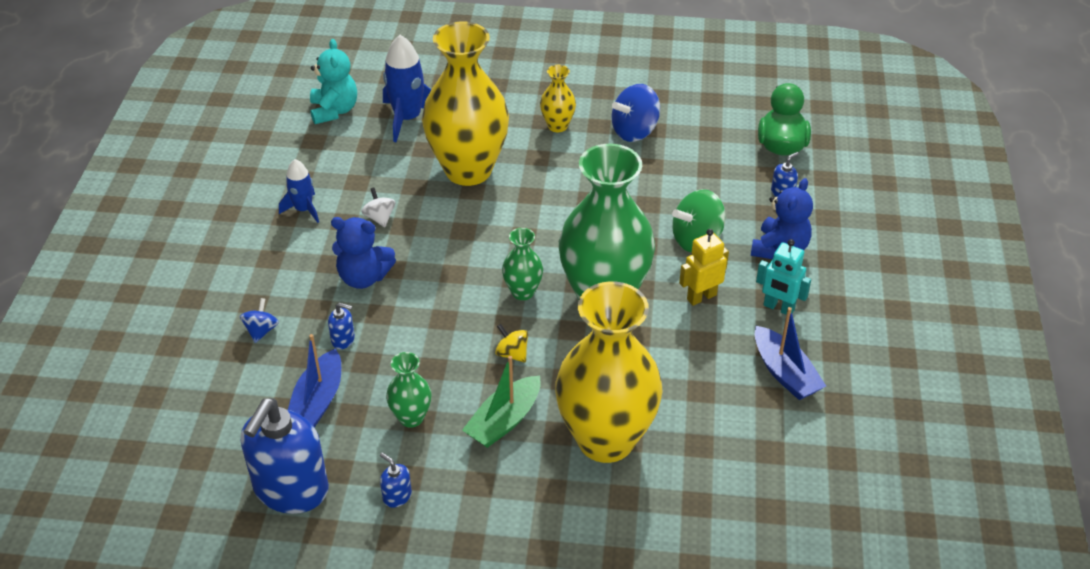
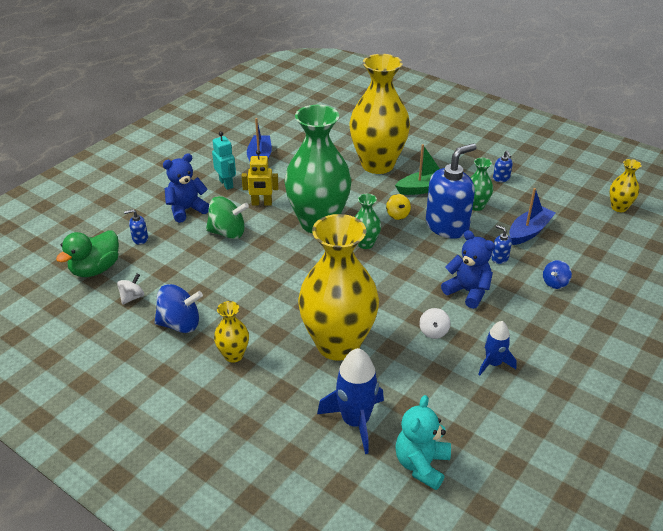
camera: 150 degrees left, 5 degrees down
blue soap dispenser [241,398,329,514] -> blue soap dispenser moved to [426,143,477,239]
none -> white spinning top [117,273,144,305]
none -> yellow vase [609,159,642,212]

